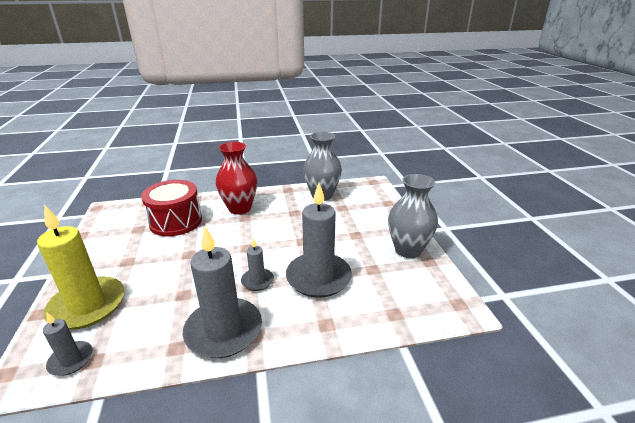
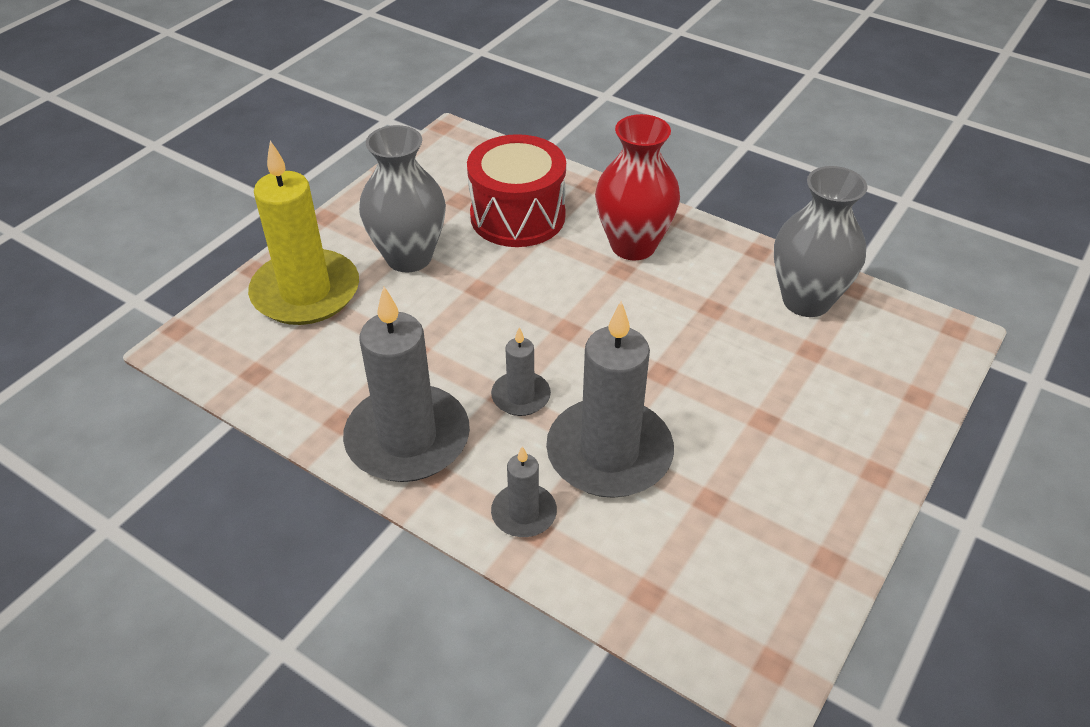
camera: 45 degrees right, 15 degrees up
grey candle [43,313,93,376] -> grey candle moved to [491,446,557,537]
grey vase [388,174,438,258] -> grey vase moved to [359,125,446,272]

